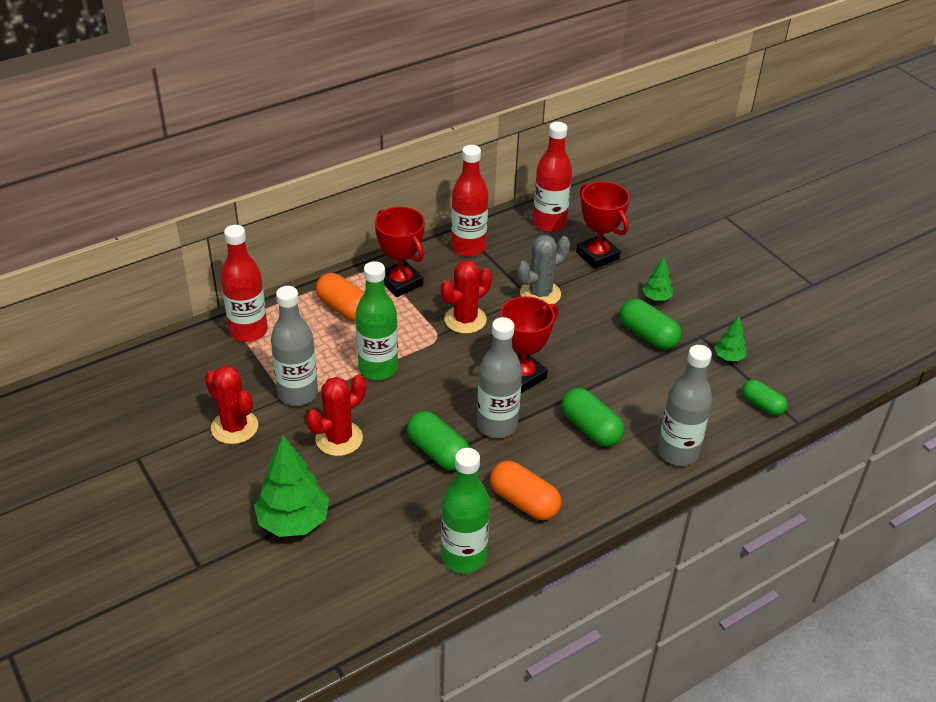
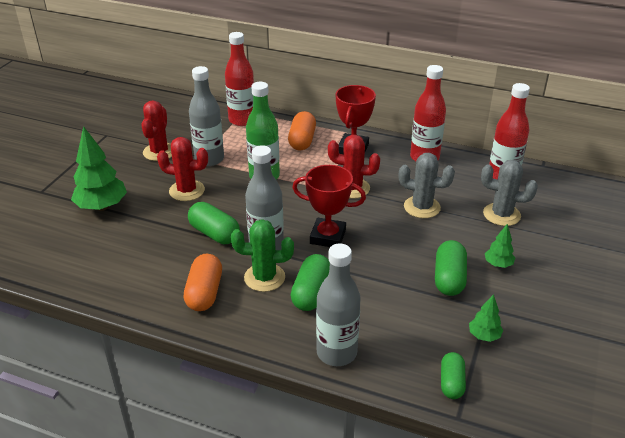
camera: 55 degrees right, 5 degrees down
green capsule [407,411,470,470] -> green capsule turned 60 degrees counterclockwise [188,202,240,244]
green bottle [441,448,490,573] -> none
red trophy [576,181,630,269] -> grey cactus [481,160,538,226]
none -> green cactus [231,219,294,292]

